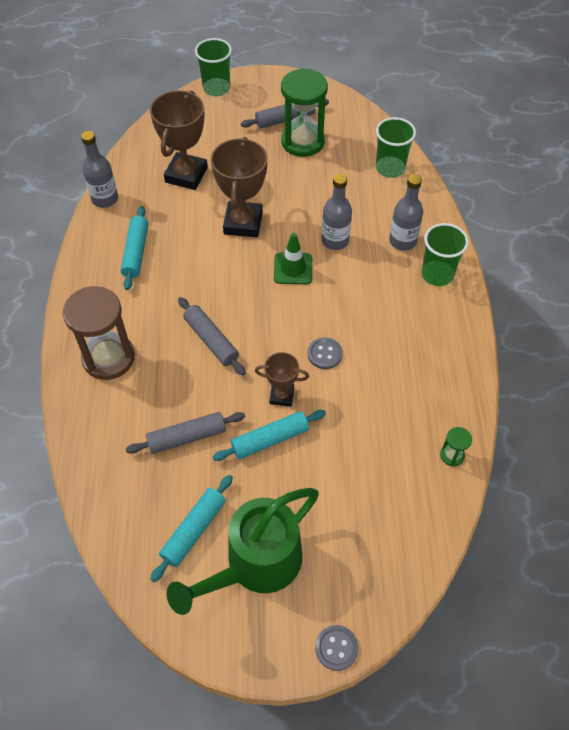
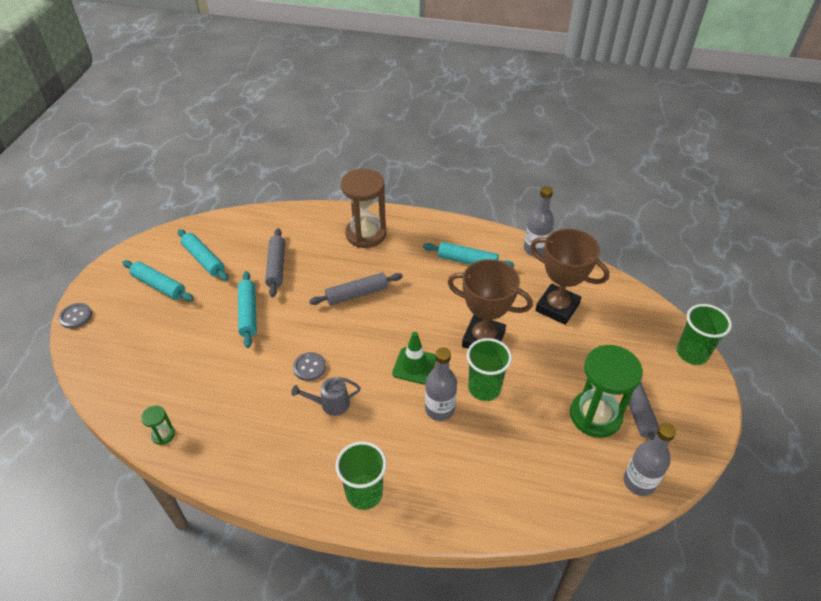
camera: 105 degrees right, 10 degrees down
green watering can [167,488,319,615] -> turquoise rolling pin [122,260,194,301]
brown trophy [255,352,309,407] -> none
green cup [376,117,416,178] -> green cup moved to [467,338,512,401]
grey bottle [389,174,423,251] -> grey bottle moved to [624,423,676,496]
none -> grey watering can [291,377,361,416]

